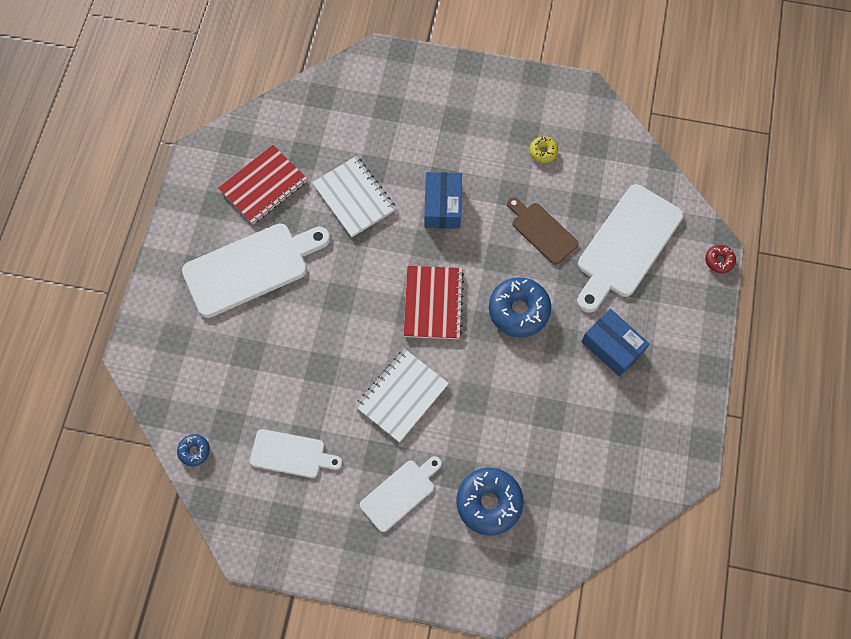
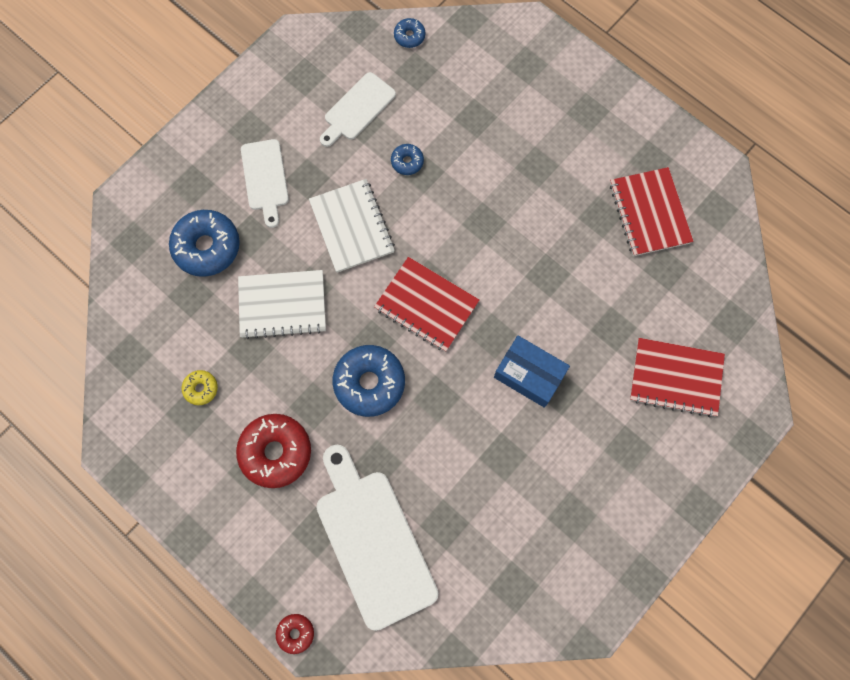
camera: 120 degrees right, 5 degrees up
white cutting board [182,223,331,318] -> none
white notebook [312,156,396,238] -> white notebook moved to [238,270,326,339]
brown cutting board [507,197,579,265] -> none
yellow donut [529,136,558,163] -> yellow donut moved to [182,370,218,405]
blue box [581,309,650,377] -> red donut [236,414,311,488]
none -> blue donut [391,144,424,175]
none -> red notebook [630,338,725,418]

